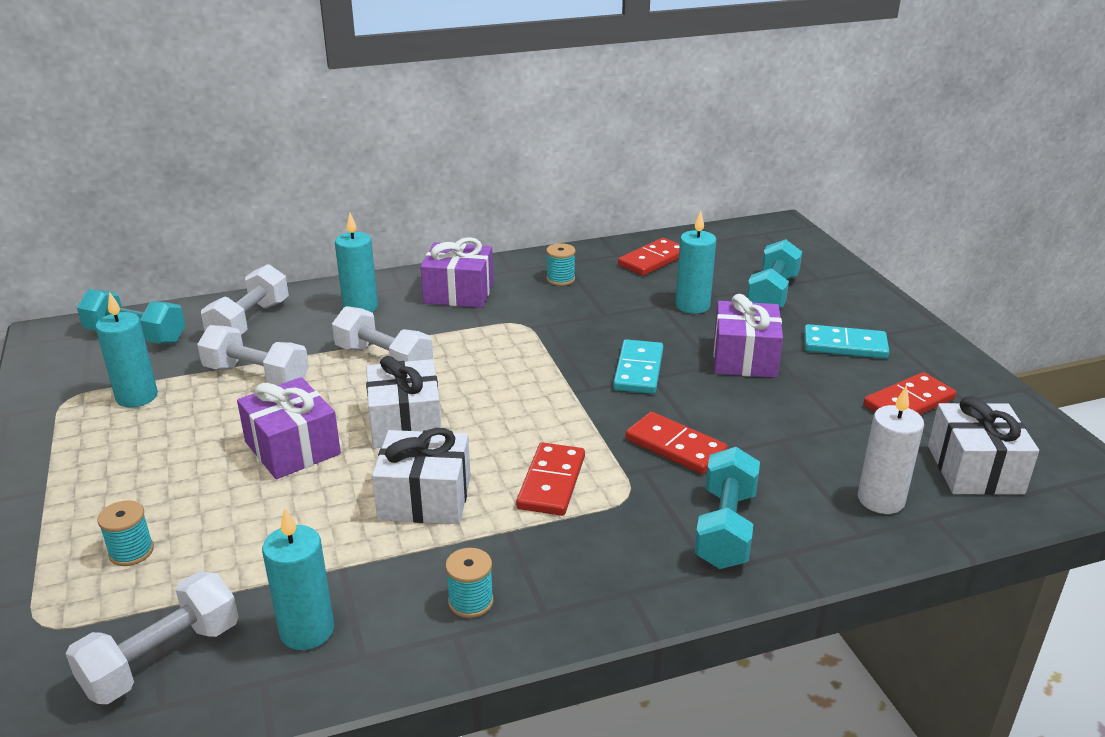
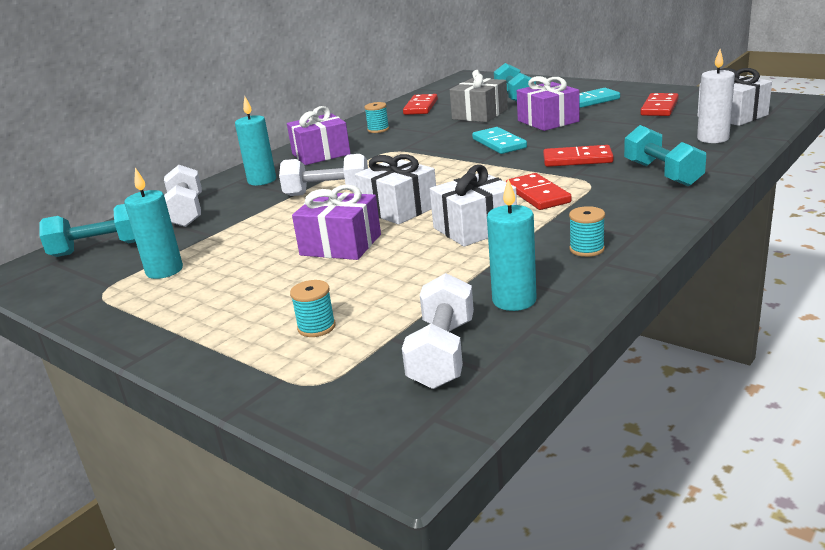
camera: 30 degrees left, 5 degrees down
white dumbbell [197,325,309,385] -> none
turquoise candle [675,211,716,314] -> grey gift [450,70,508,122]

